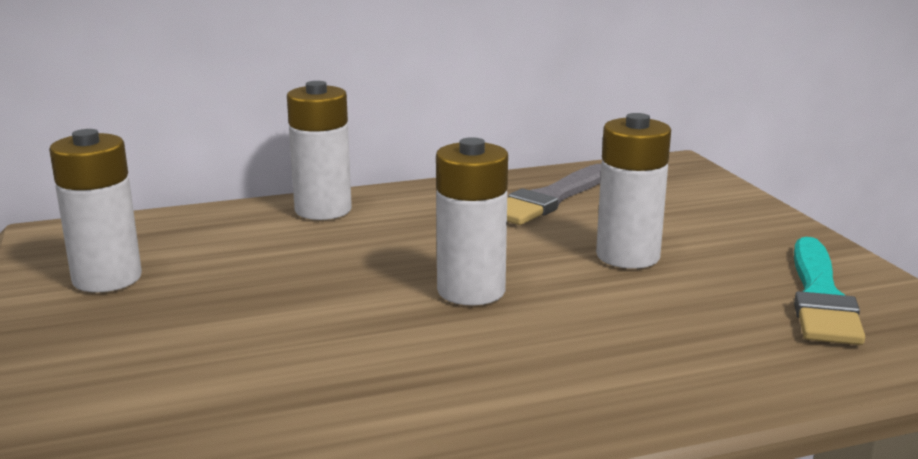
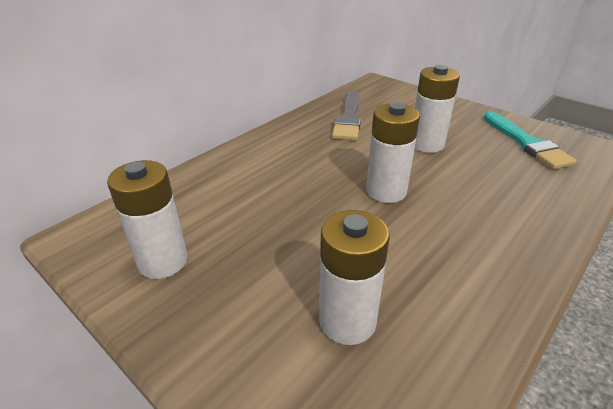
camera: 30 degrees left, 15 degrees up
white battery [287,81,352,220] -> white battery moved to [319,210,390,345]

